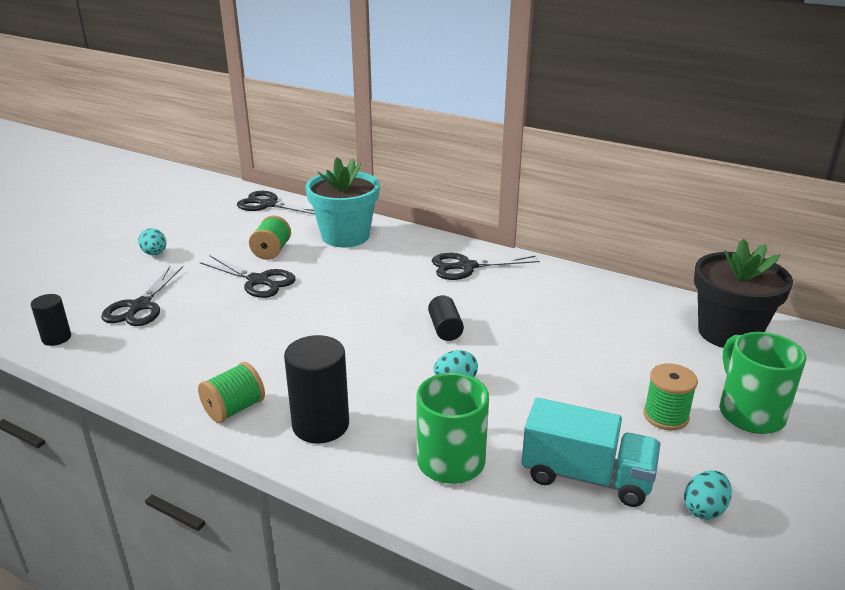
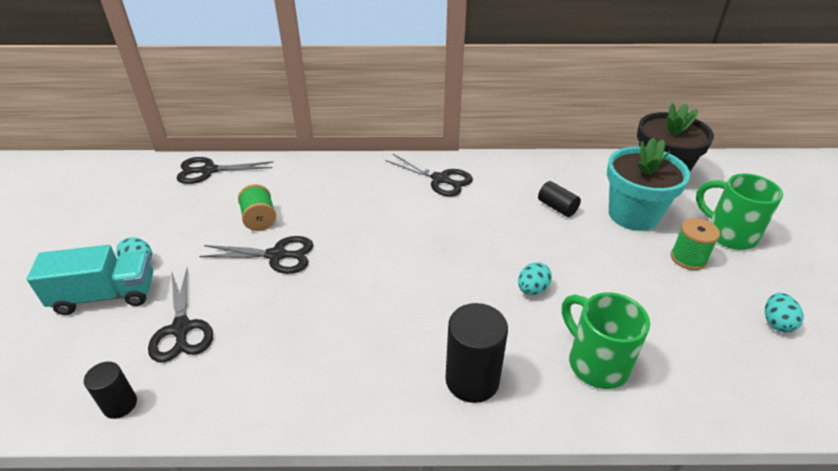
camera: 30 degrees left, 10 degrees up
green spool [198,362,265,423] -> none
turquoise flower pot [306,157,380,247] -> turquoise flower pot moved to [607,137,690,231]
black cylinder [428,295,464,341] -> black cylinder moved to [538,181,581,217]
black scissors [432,253,540,280] -> black scissors turned 105 degrees counterclockwise [385,154,473,197]
turquoise truck [522,398,661,507] -> turquoise truck moved to [27,245,153,315]

